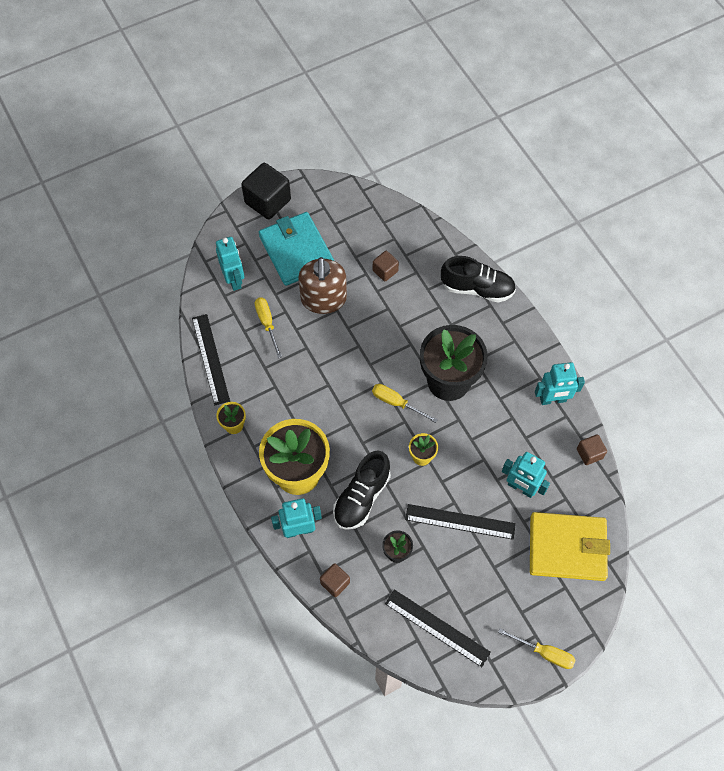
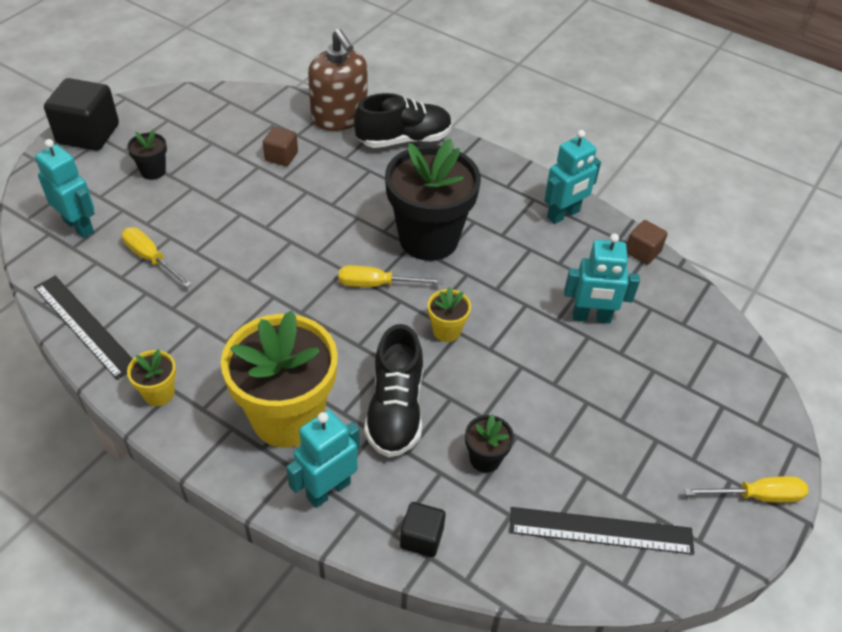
camera: 30 degrees left, 15 degrees down
turquoise wallet [259,212,334,286] -> black flower pot [127,130,167,180]
brown soap dispenser [298,257,347,314] -> brown soap dispenser moved to [308,29,368,131]
brown cube [320,563,350,597] -> black cube [400,502,446,557]
black ruler [405,504,516,540] -> none
yellow wallet [530,512,610,581] -> none

